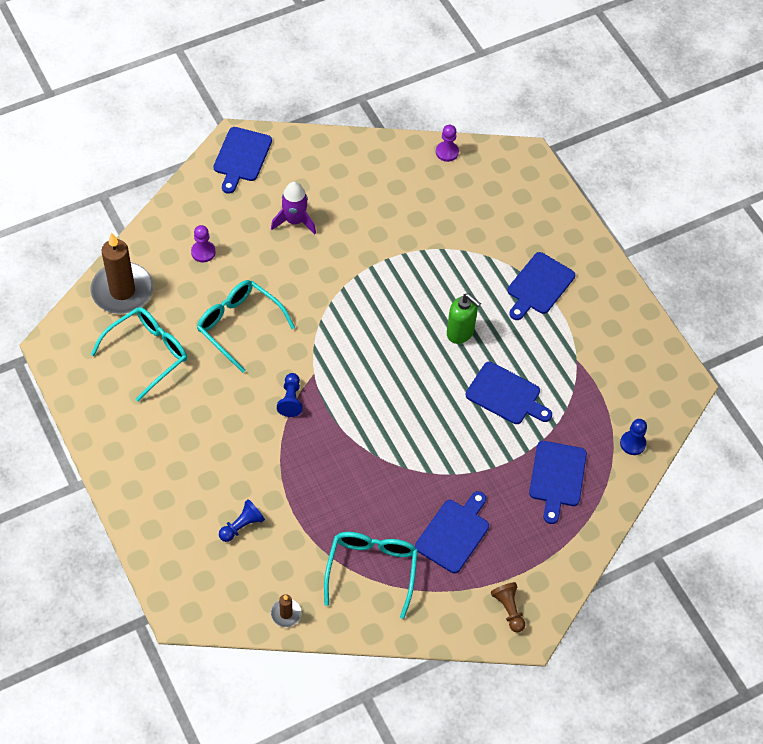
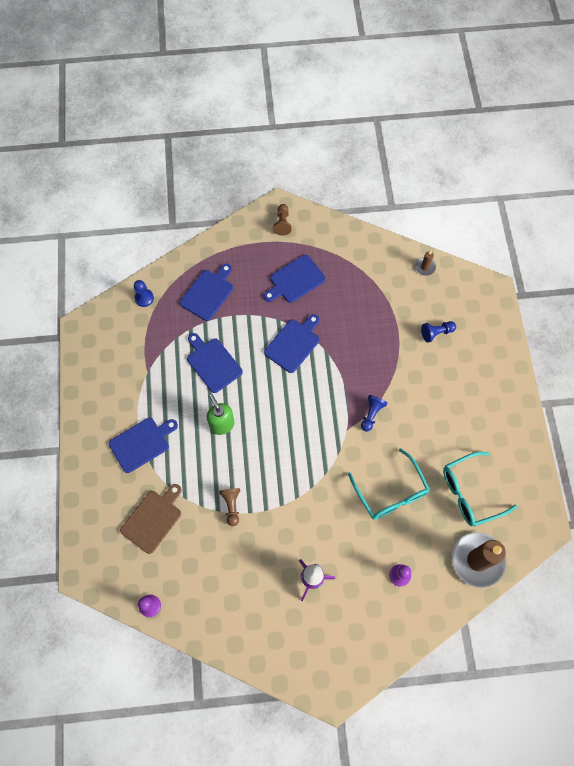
camera: 155 degrees left, 10 degrees up
blue cutting board [214,127,272,194] -> blue cutting board moved to [264,314,319,373]
turquoise glasses [324,532,418,619] -> none
none -> brown cutting board [120,484,182,554]
none -> brown pawn [219,488,240,526]

